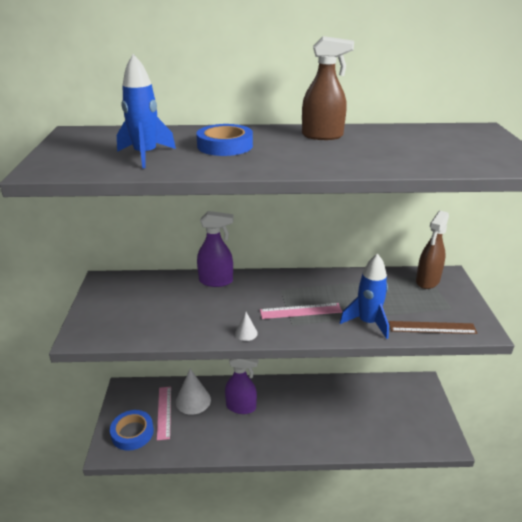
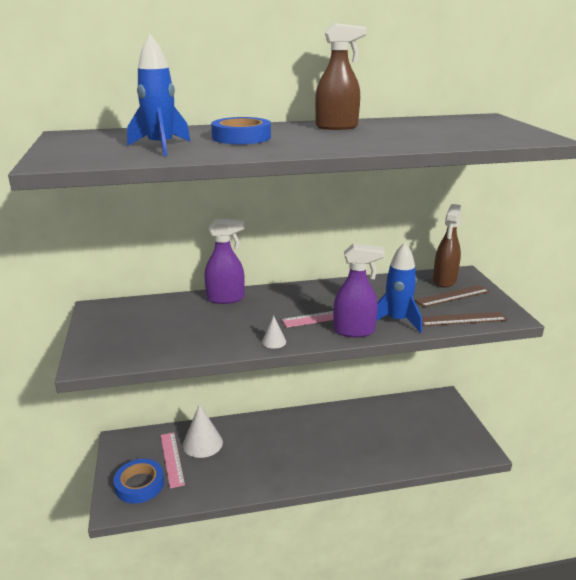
camera: 10 degrees left, 5 degrees down
purple spray bottle [225,359,259,414] -> purple spray bottle moved to [333,244,385,337]
none -> brown ruler [415,285,490,307]

